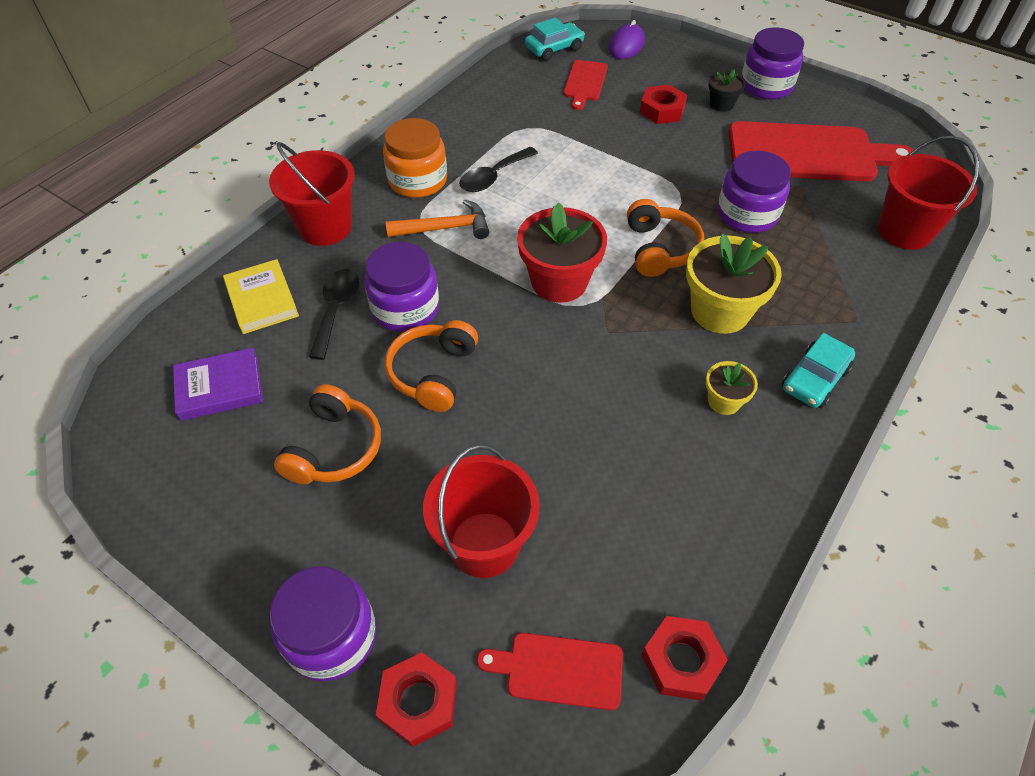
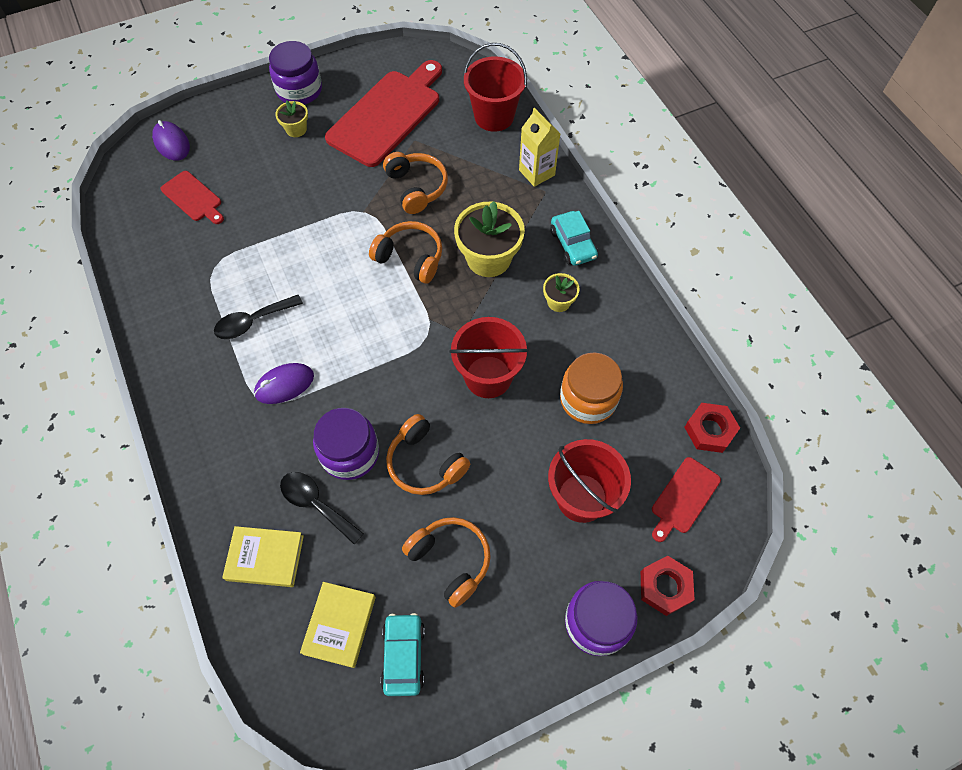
camera: 60 degrees left, 10 degrees up
purple book [173,348,263,421] -> yellow book [300,582,376,668]
red bucket [269,142,355,246] -> red bucket moved to [449,317,529,398]
orange jar [383,118,447,198] -> orange jar moved to [560,352,623,424]
orange hammer [386,200,489,239] -> purple mouse [254,363,314,404]
black spoon [459,147,538,192] -> black spoon turned 75 degrees clockwise [214,295,303,339]
red flower pot [517,202,607,303] -> none
turquoise car [525,18,585,61] -> turquoise car moved to [380,613,425,696]
red nut [640,85,687,124] -> none
black flower pot [708,69,746,112] -> yellow flower pot [275,101,308,137]
purple jar [718,151,791,233] -> orange headphones [383,152,448,214]
none -> yellow carton [519,108,560,187]

